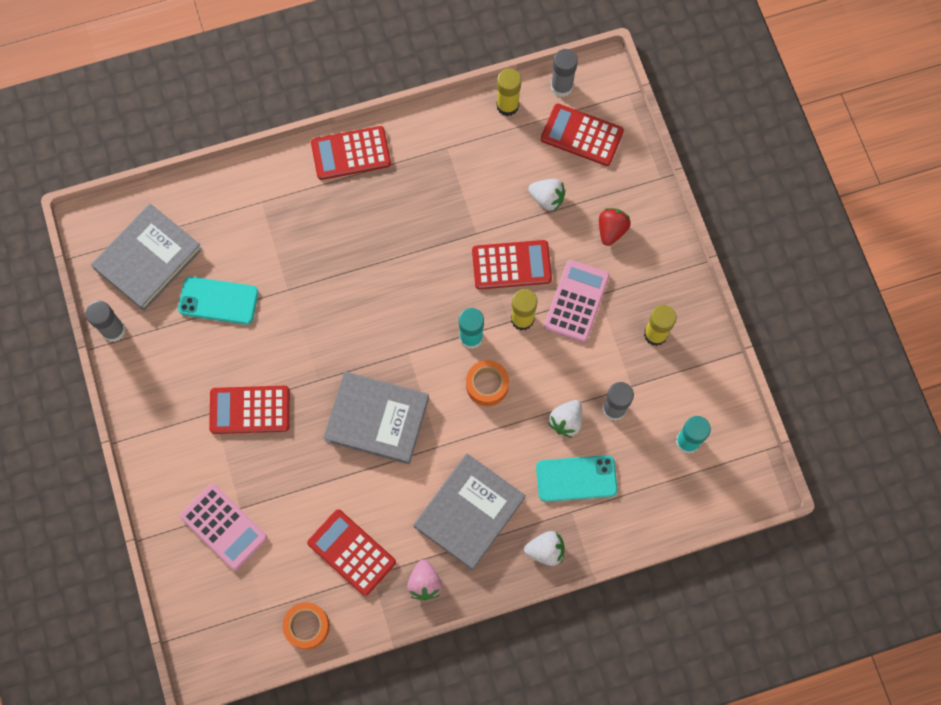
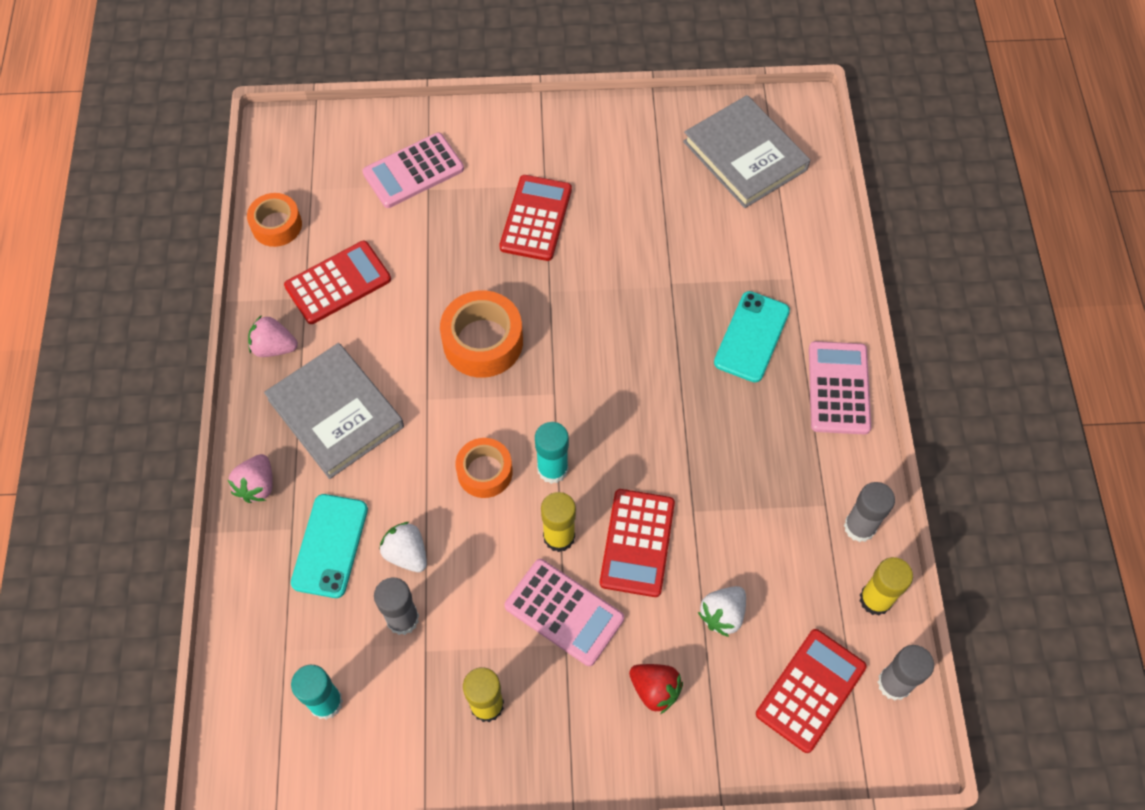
camera: 105 degrees right, 10 degrees down
grey glue stick [86,301,126,342] -> grey glue stick moved to [844,482,895,542]
turquoise phone [178,277,259,325] -> turquoise phone moved to [714,291,790,382]
red calculator [311,126,391,180] -> pink calculator [809,341,871,435]
grey book [323,372,429,465] -> orange tape [440,291,523,378]
white strawberry [524,531,565,566] -> pink strawberry [228,454,273,503]

